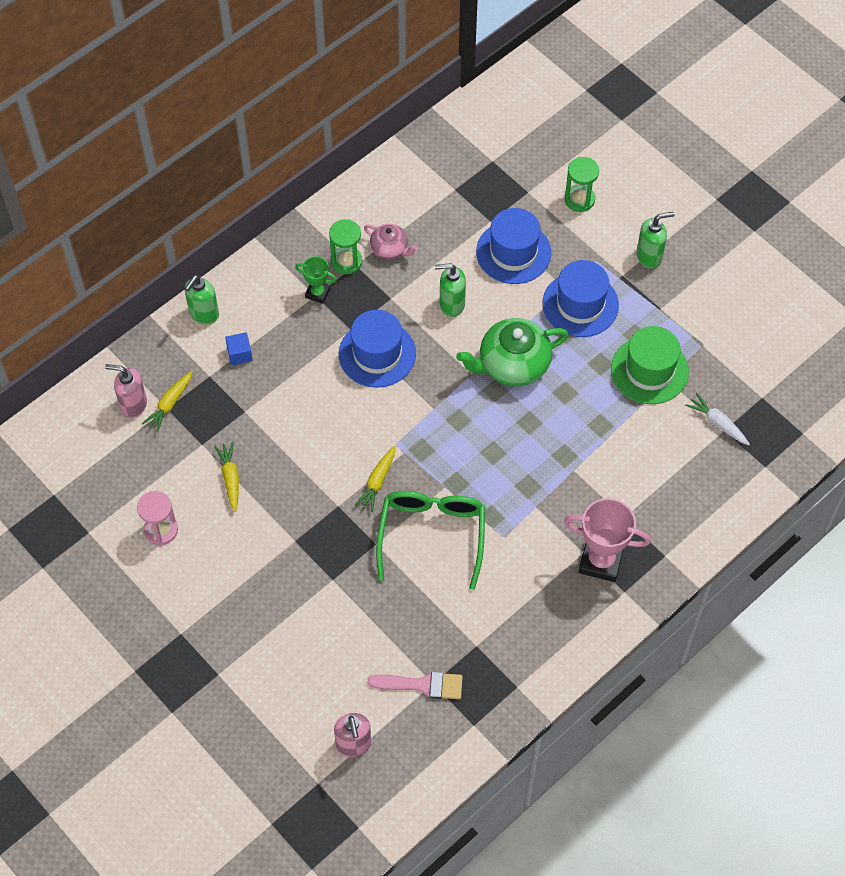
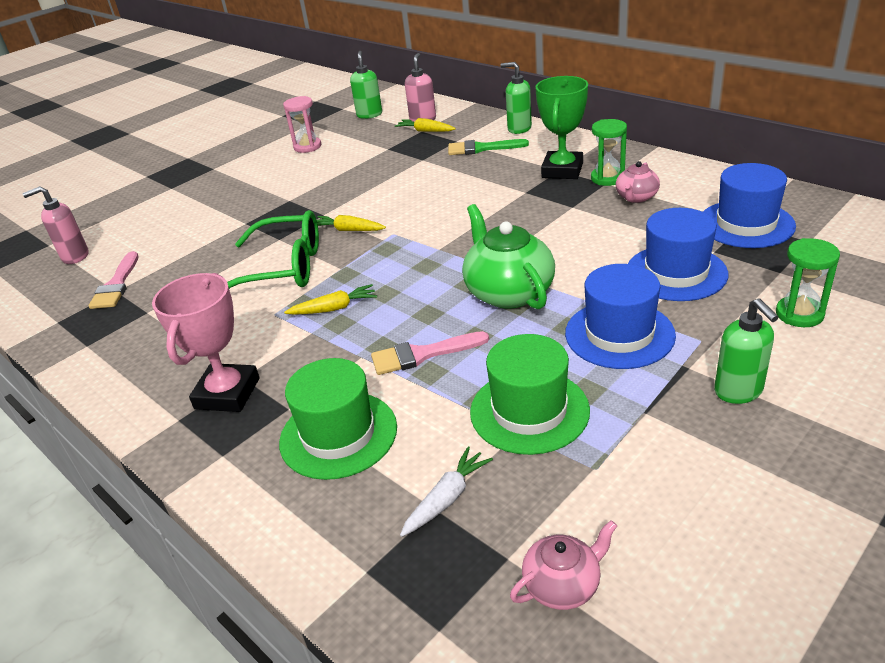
camera: 90 degrees right, 25 degrees down
yellow carrot [214,442,239,512] -> yellow carrot moved to [284,284,377,315]
blue cube [225,332,253,365] -> green brush [448,139,529,155]
green trophy [295,256,337,304] -> green trophy [535,76,588,179], size x1.81
blue hat [339,310,416,388] -> blue hat moved to [703,163,796,248]
green soap dispenser [435,263,466,317] -> green soap dispenser moved to [350,51,382,119]
none -> green hat [279,358,397,480]
none -> pink brush [371,331,489,375]
none -> pink teapot [510,520,617,610]

